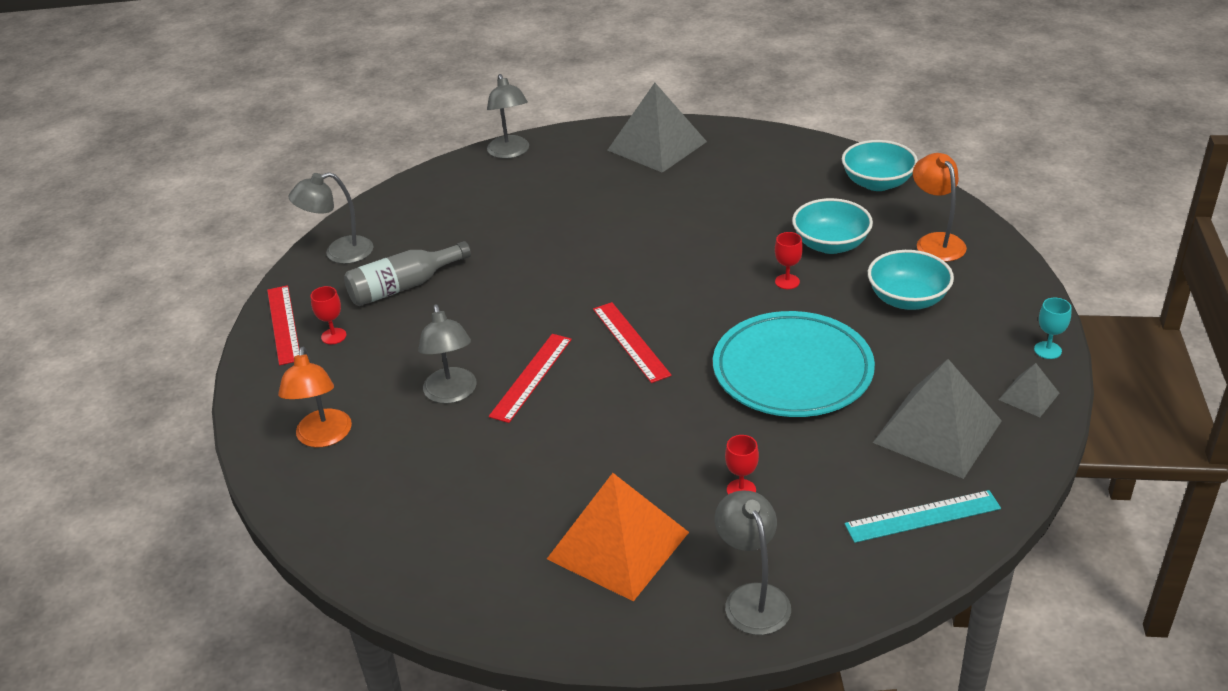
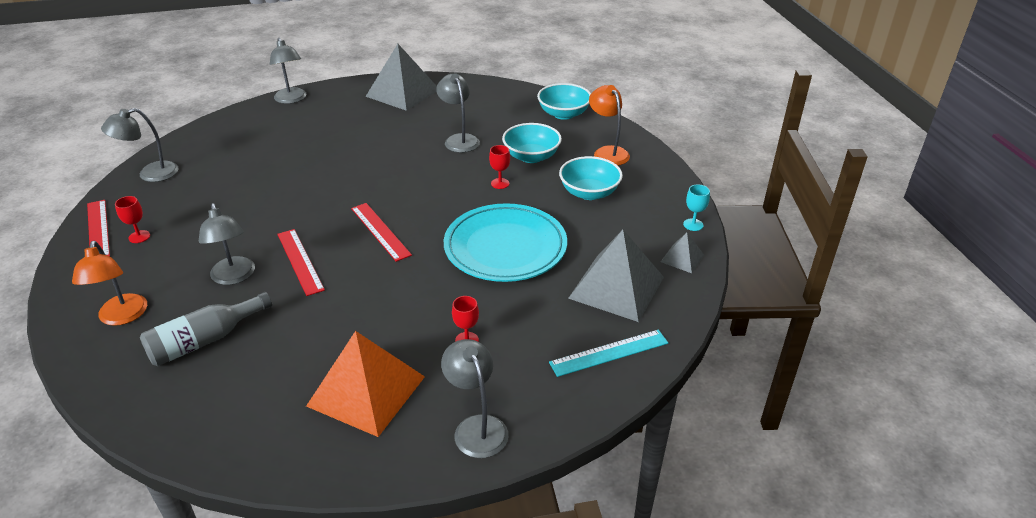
camera: 10 degrees left, 0 degrees up
grey bottle [344,241,471,306] -> grey bottle moved to [140,292,272,366]
red ruler [489,334,572,423] -> red ruler turned 45 degrees counterclockwise [277,229,325,296]
none -> grey lamp [436,73,480,153]

